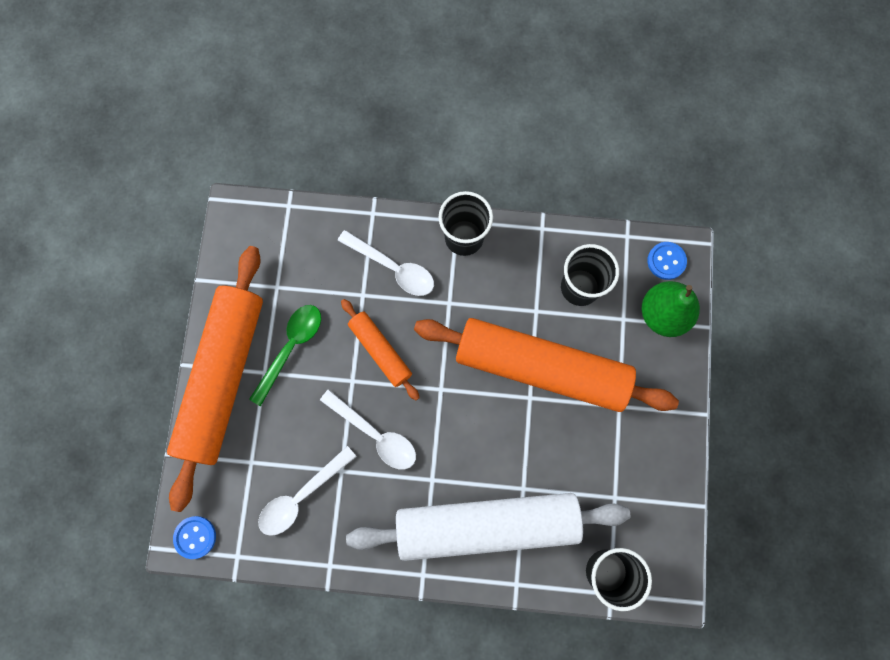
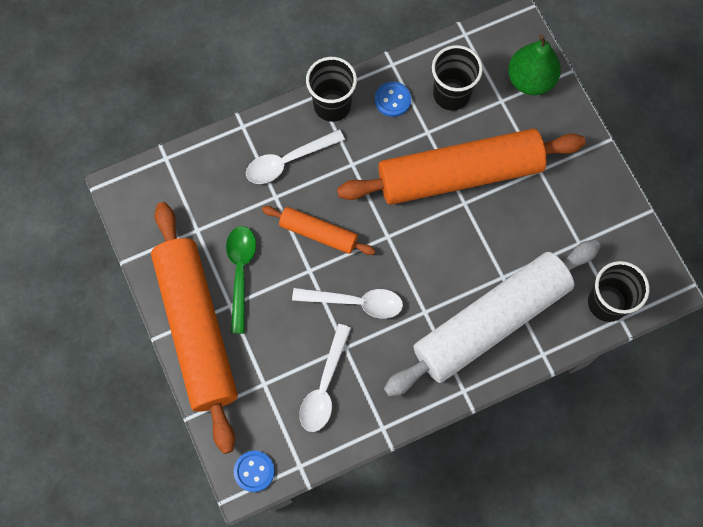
camera: 30 degrees left, 5 degrees down
white spoon [337,230,434,296] -> white spoon turned 150 degrees clockwise [246,129,345,184]
blue button [647,242,687,280] -> blue button moved to [375,82,411,117]

